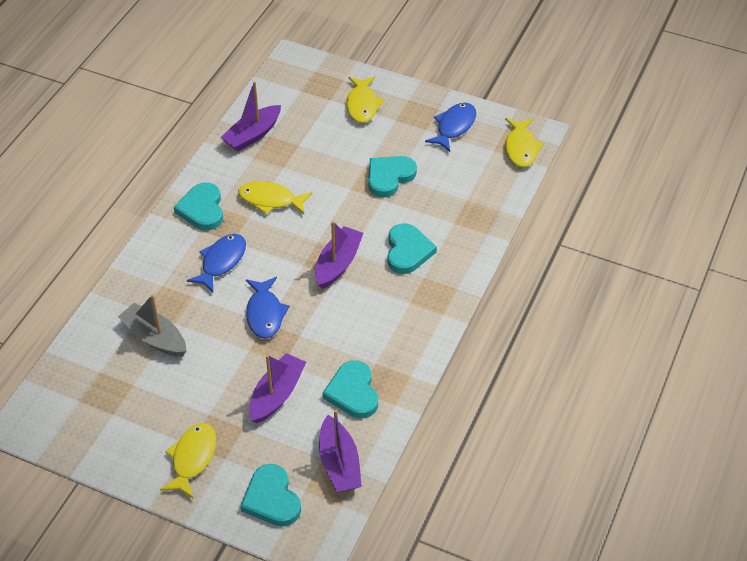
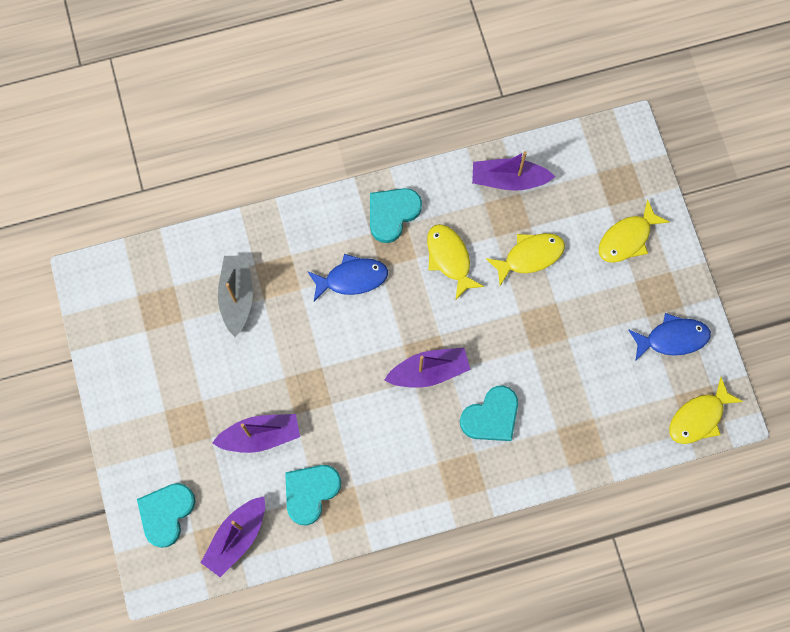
camera: 50 degrees right, 25 degrees up
yellow fish [160,423,216,498] -> yellow fish moved to [486,233,565,286]
blue fish [246,277,290,339] -> none
turquoise heart [368,156,417,198] -> none

